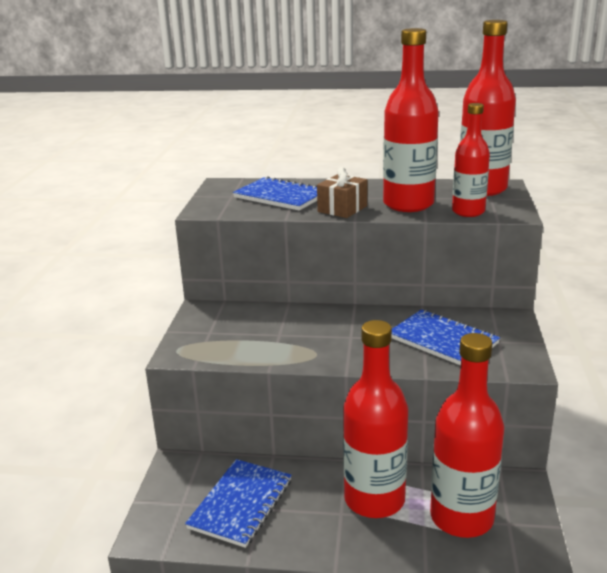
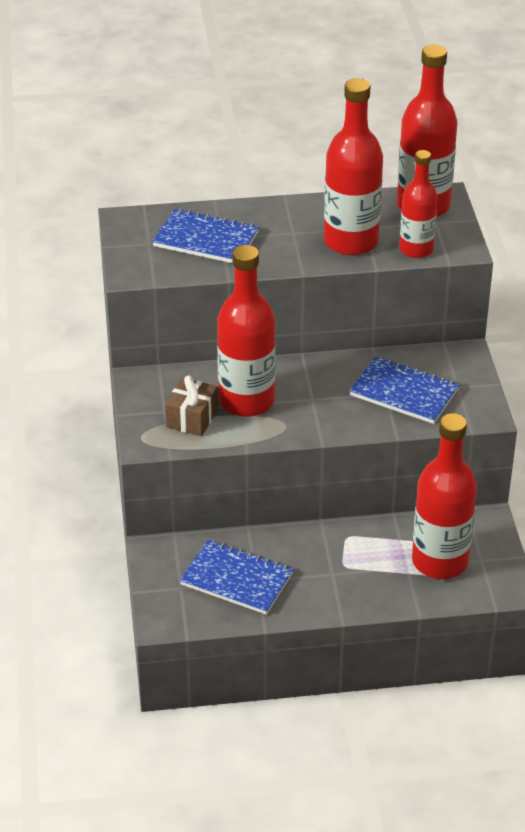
camera: 15 degrees left, 15 degrees up
blue notebook [185,459,292,548] -> blue notebook turned 75 degrees counterclockwise [180,540,293,615]
brown gift [317,167,367,218] -> brown gift moved to [165,375,218,437]
red bottle [343,320,408,518] -> red bottle moved to [217,245,276,417]

